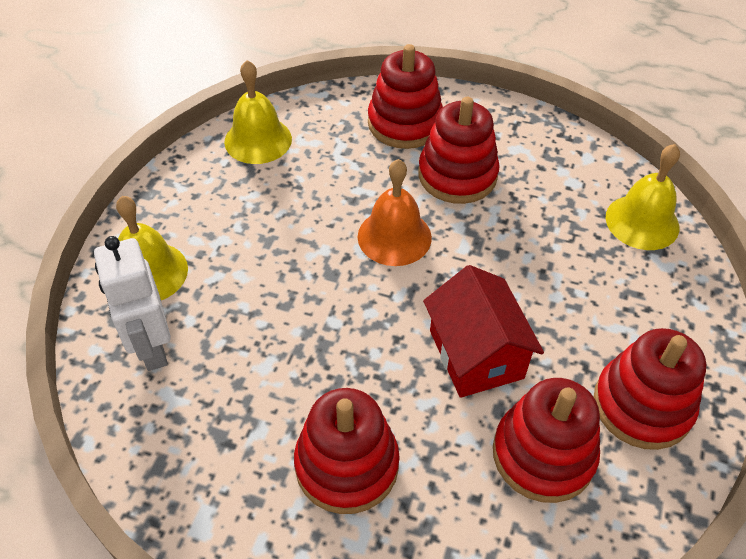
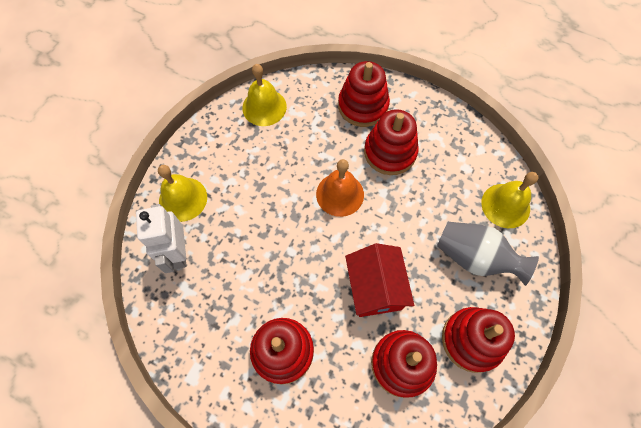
camera: 10 degrees right, 15 degrees up
none -> grey vase [437,222,539,286]

